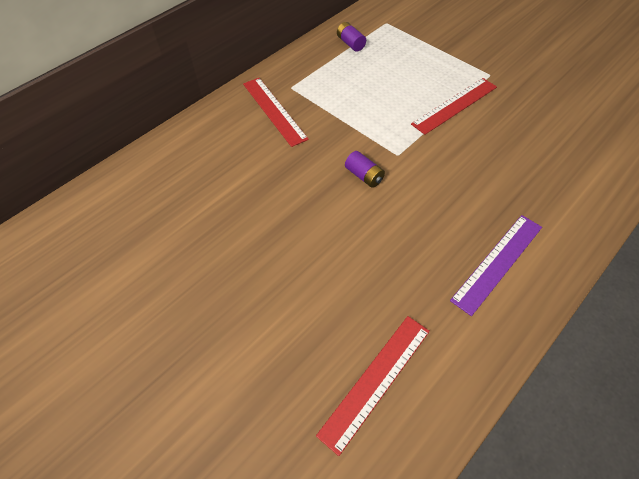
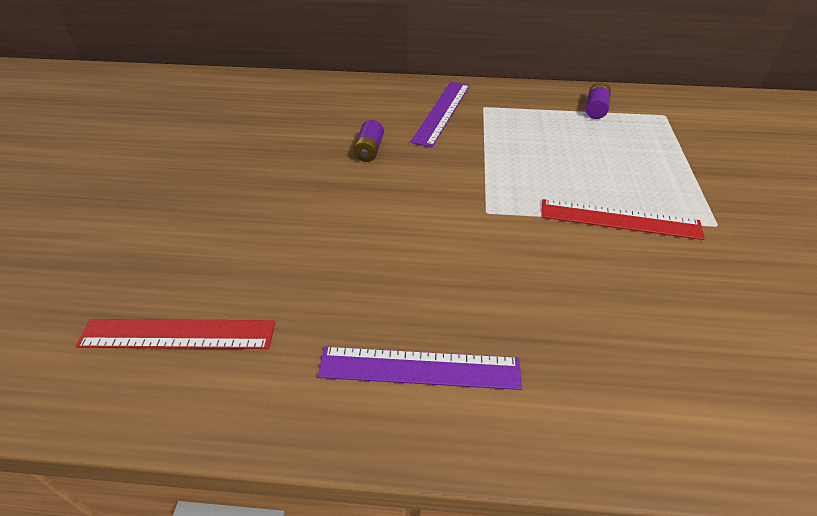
camera: 50 degrees right, 10 degrees down
red ruler [243,78,309,147] -> purple ruler [410,82,470,148]
purple battery [345,151,385,188] -> purple battery moved to [353,120,384,162]

